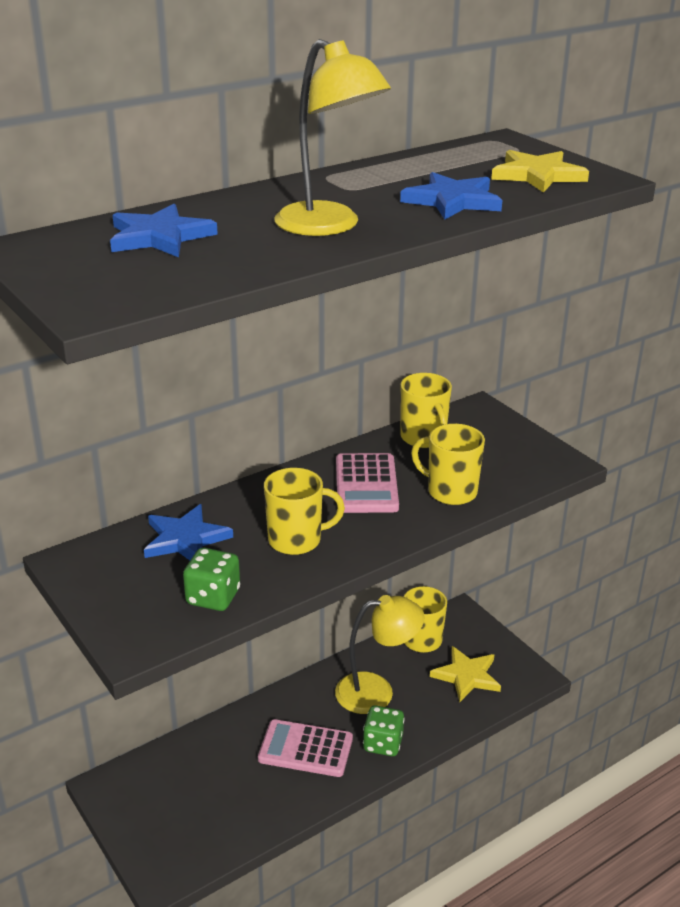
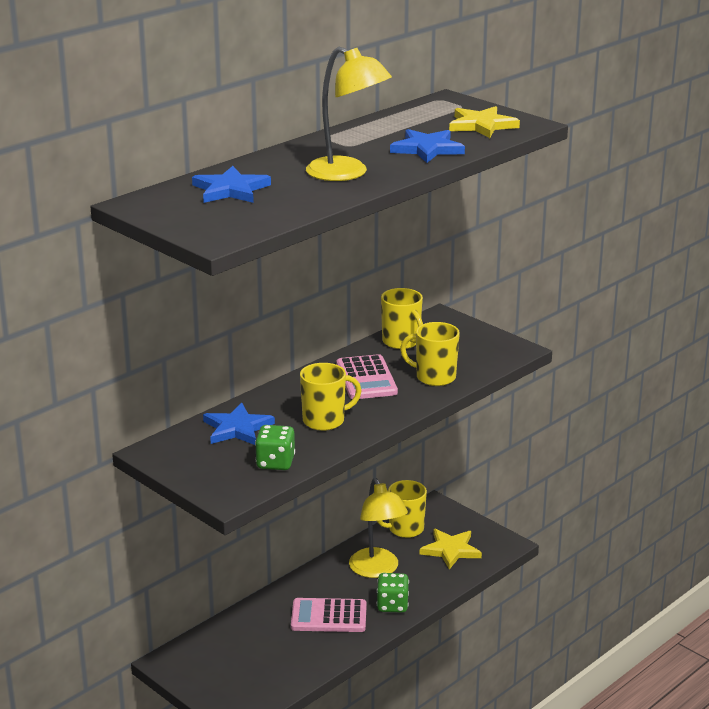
camera: 10 degrees left, 5 degrees down
yellow lamp [335,595,425,714] -> yellow lamp turned 90 degrees clockwise [349,478,408,578]

